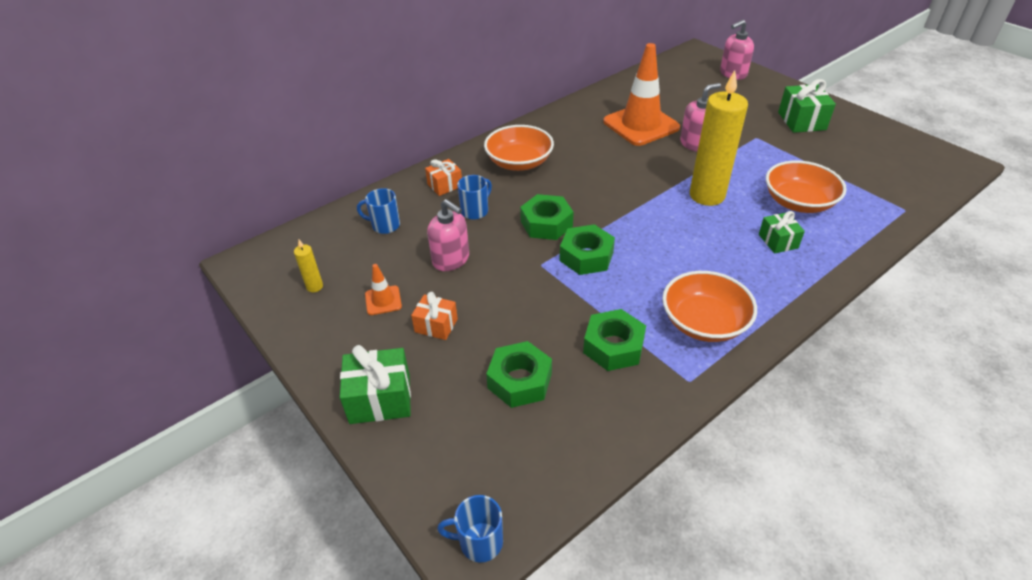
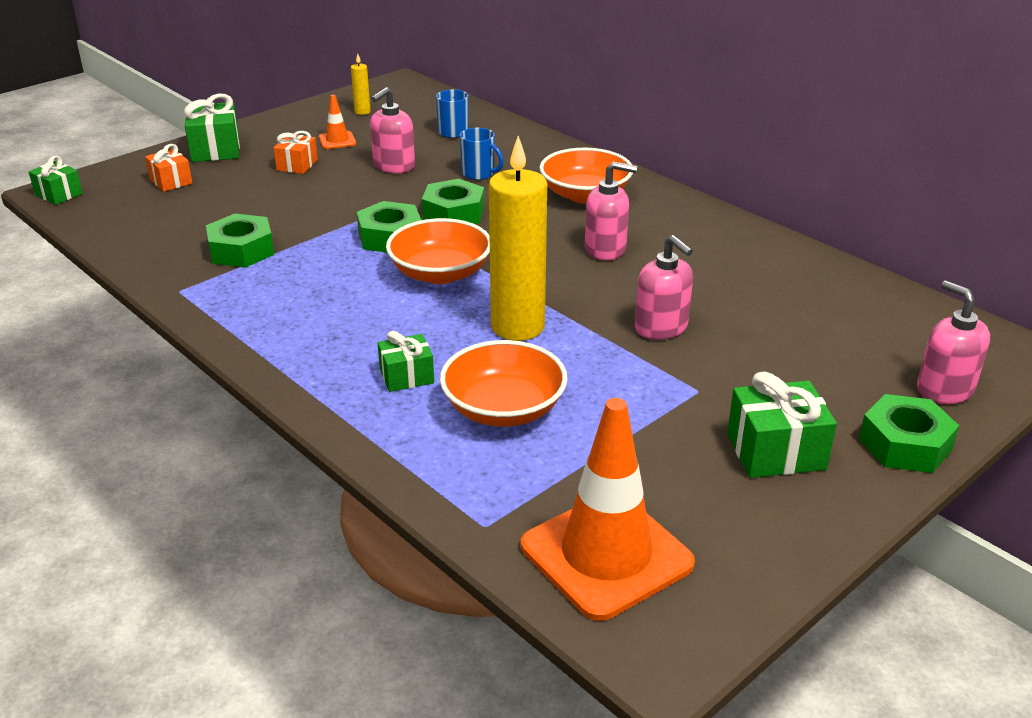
camera: 85 degrees right, 10 degrees down
orange gift [425,159,462,196] -> orange gift moved to [145,144,192,192]
blue mug [437,495,503,563] -> green gift [29,156,83,205]
green nut [486,341,552,408] -> green nut moved to [859,394,959,473]
orange traffic cone [603,43,680,146] -> orange traffic cone moved to [521,398,695,621]
orange bowl [662,271,757,342] -> orange bowl moved to [386,218,490,284]
none -> pink soap dispenser [585,162,637,260]

